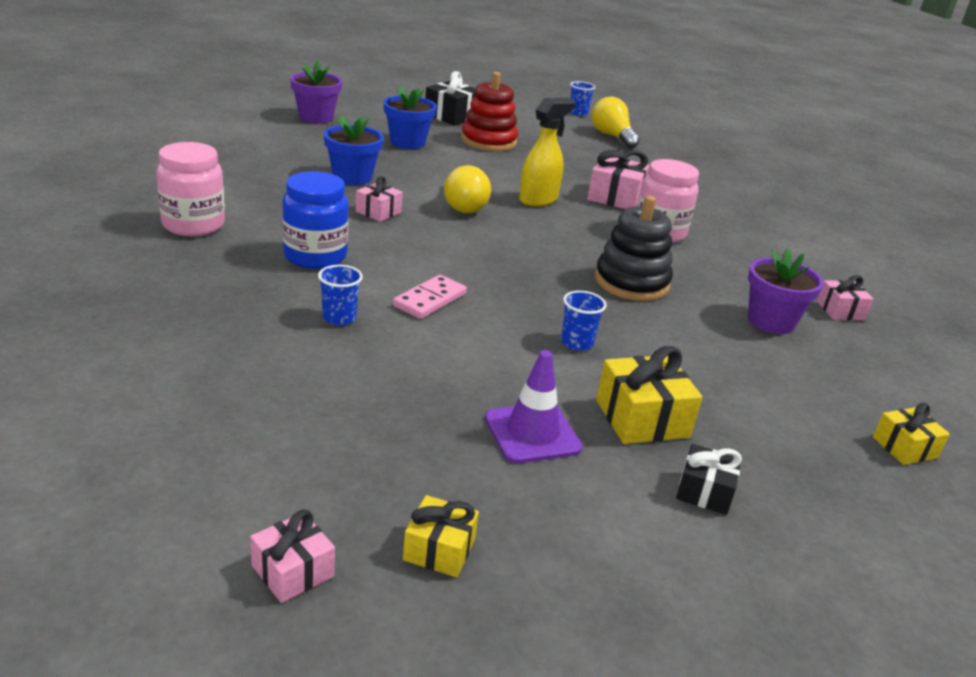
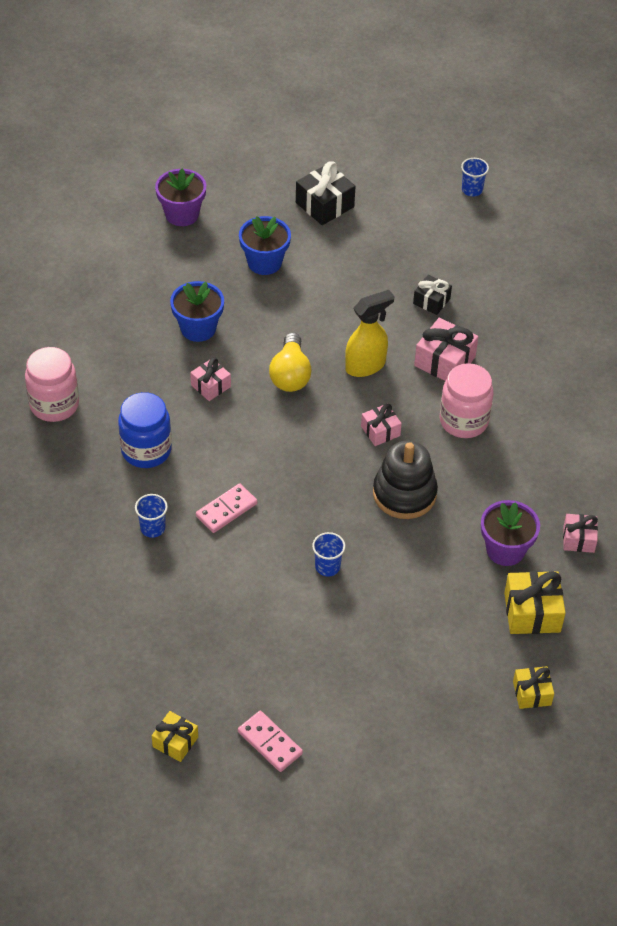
camera: 15 degrees right, 20 degrees up
pink gift [250,510,335,603] -> pink gift moved to [361,404,402,446]
red stacking toy [461,72,518,151] -> none
purple traffic cone [485,350,582,463] -> none
yellow light bulb [592,97,640,149] -> none
yellow gift [596,346,702,444] -> yellow gift moved to [504,571,566,634]
black gift [676,444,742,515] -> black gift moved to [413,275,452,315]
none -> pink domino [238,711,303,772]

